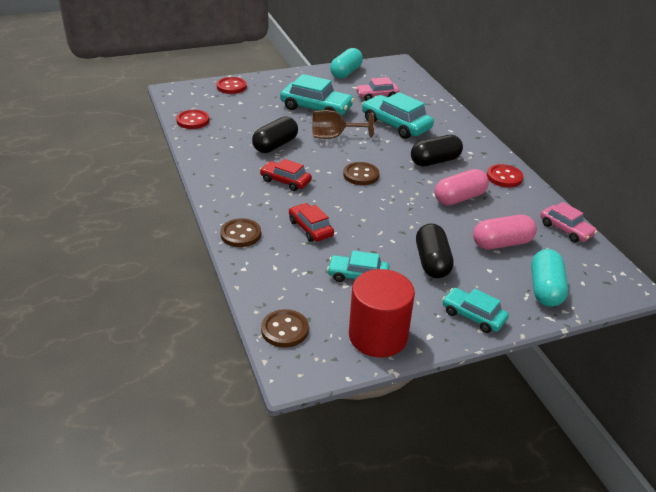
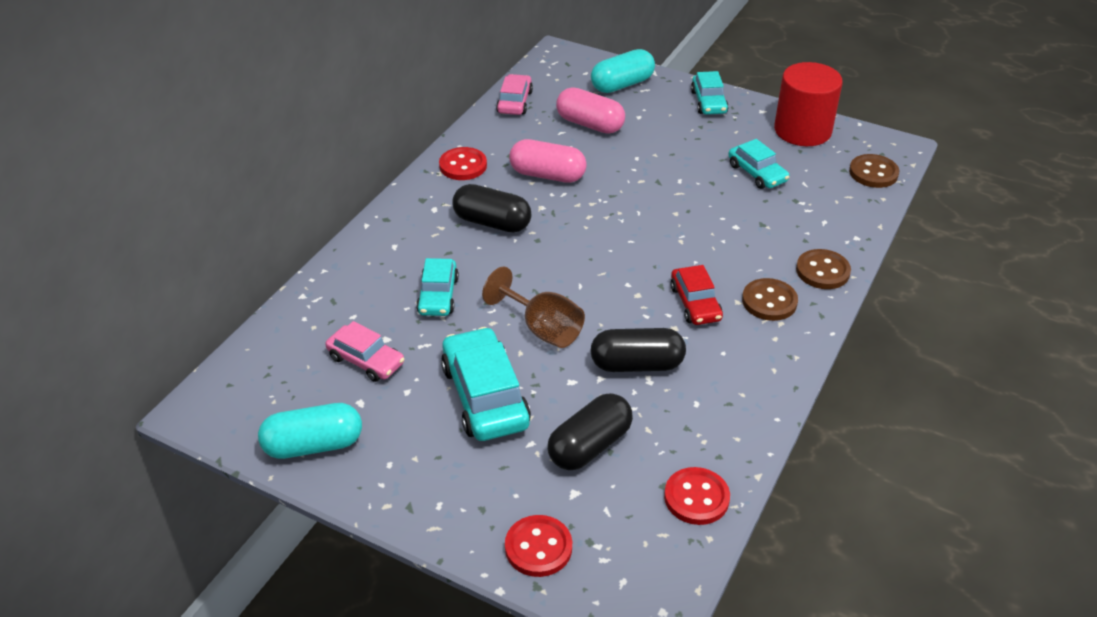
camera: 130 degrees left, 5 degrees up
red car [289,203,334,242] -> none
brown button [343,162,379,185] -> brown button moved to [742,278,798,321]
turquoise car [362,92,434,139] -> turquoise car [416,258,459,316], size x0.61
black capsule [416,223,454,278] -> black capsule moved to [548,393,633,470]

